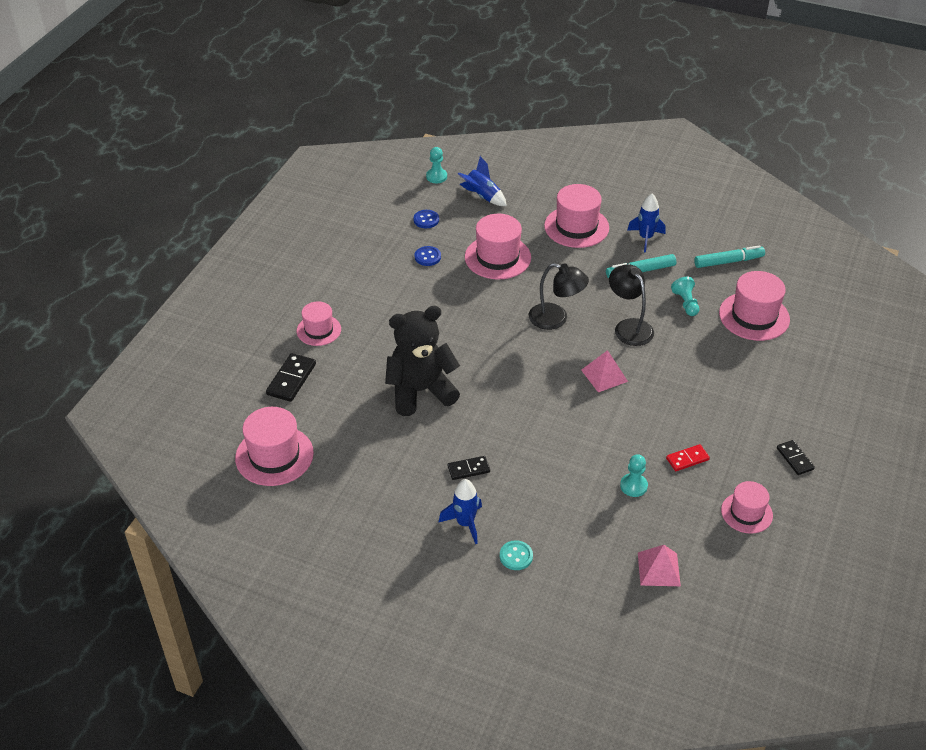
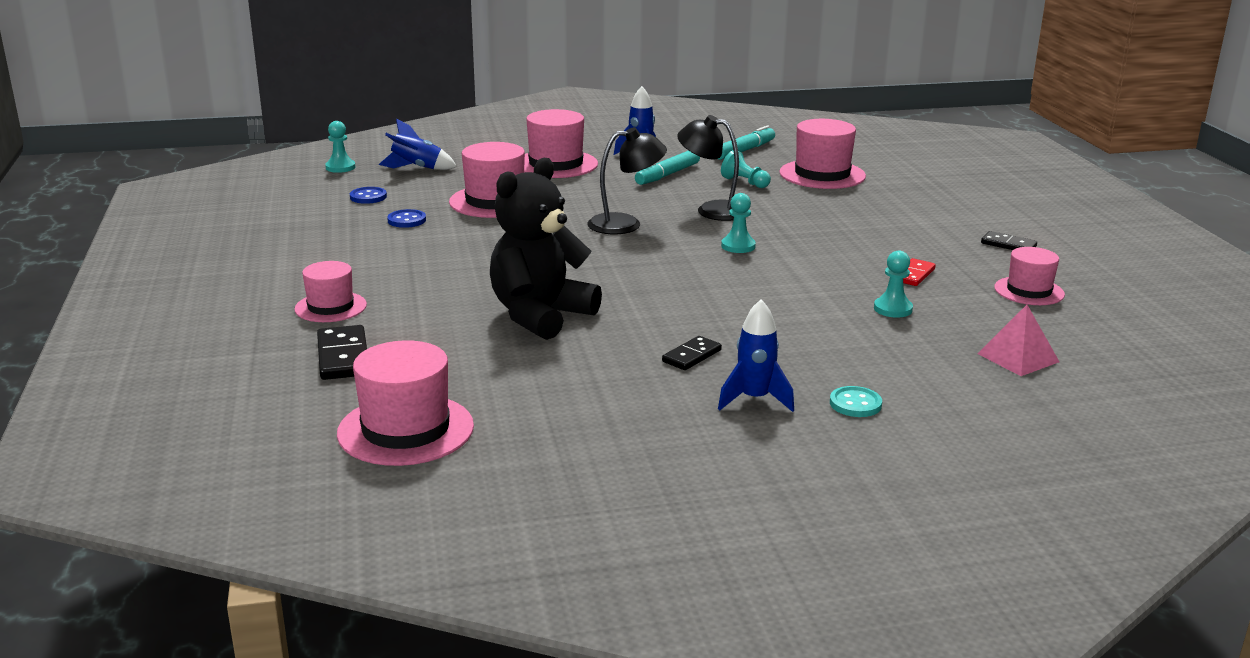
camera: 35 degrees left, 20 degrees down
pink pyramid [581,350,628,392] -> turquoise pawn [721,193,756,253]

